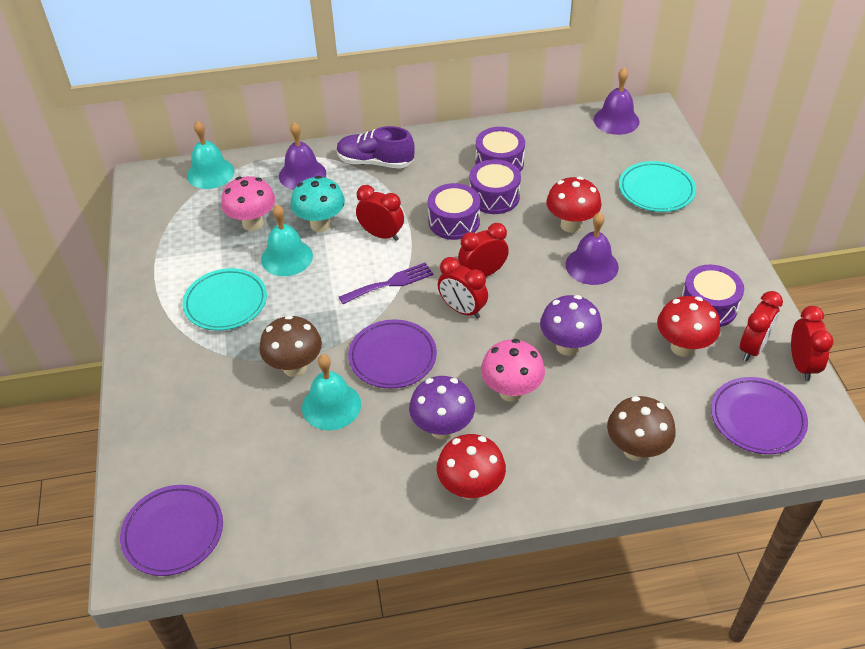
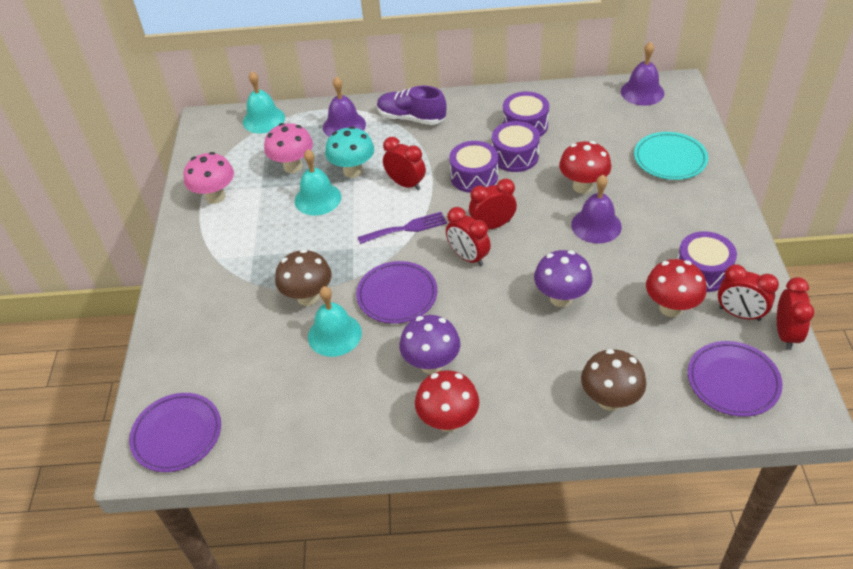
camera: 10 degrees right, 0 degrees up
turquoise plate [183,268,267,331] -> none
pink mushroom [481,339,545,402] -> pink mushroom moved to [183,152,234,204]
red clock [740,291,783,361] -> red clock turned 75 degrees clockwise [718,264,779,321]

